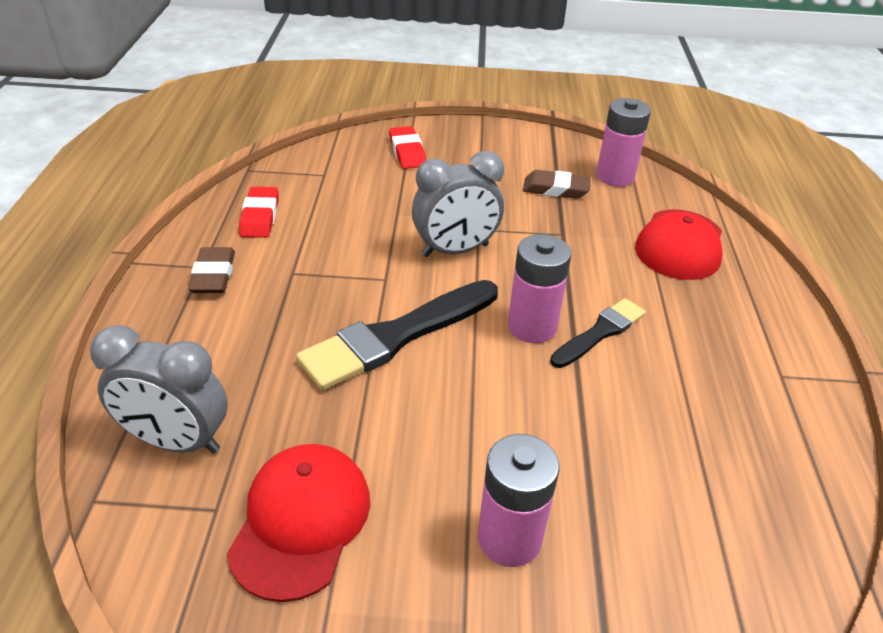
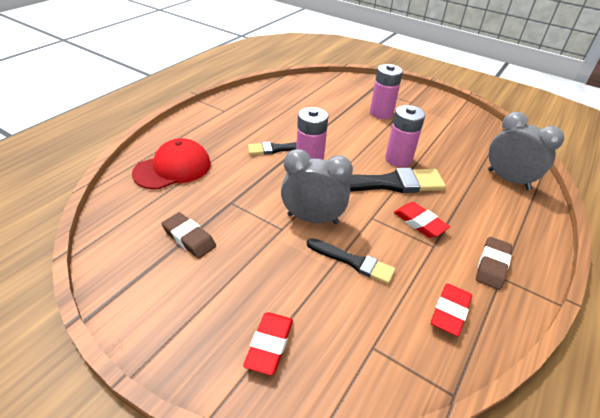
camera: 150 degrees left, 0 degrees up
red cap [227,444,370,602] -> none
pink battery [596,98,651,187] -> pink battery moved to [385,105,425,167]
none -> black brush [307,238,395,284]
none -> red eraser [394,202,450,238]

